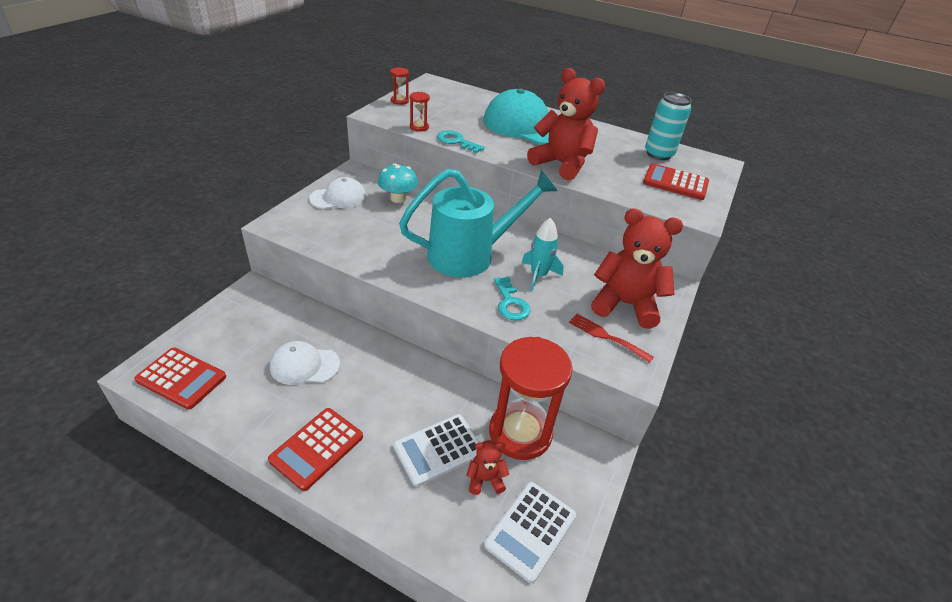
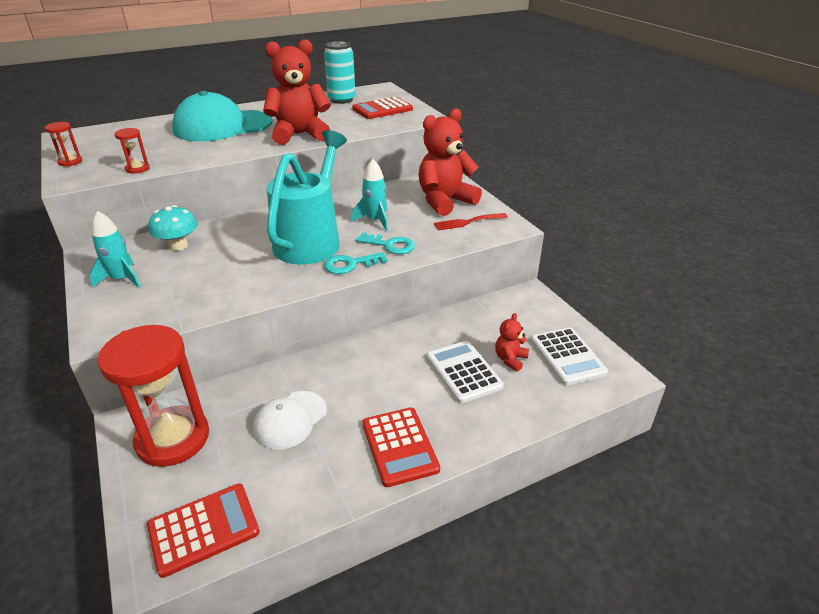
camera: 50 degrees left, 5 degrees down
white cap [309,177,366,209] -> turquoise rocket [89,211,141,288]
white calculator [393,414,480,487] -> white calculator turned 150 degrees clockwise [427,341,504,403]
turquoise key [437,130,485,153] -> turquoise key moved to [324,252,388,274]
red hourglass [489,337,573,460] -> red hourglass moved to [98,325,209,467]

